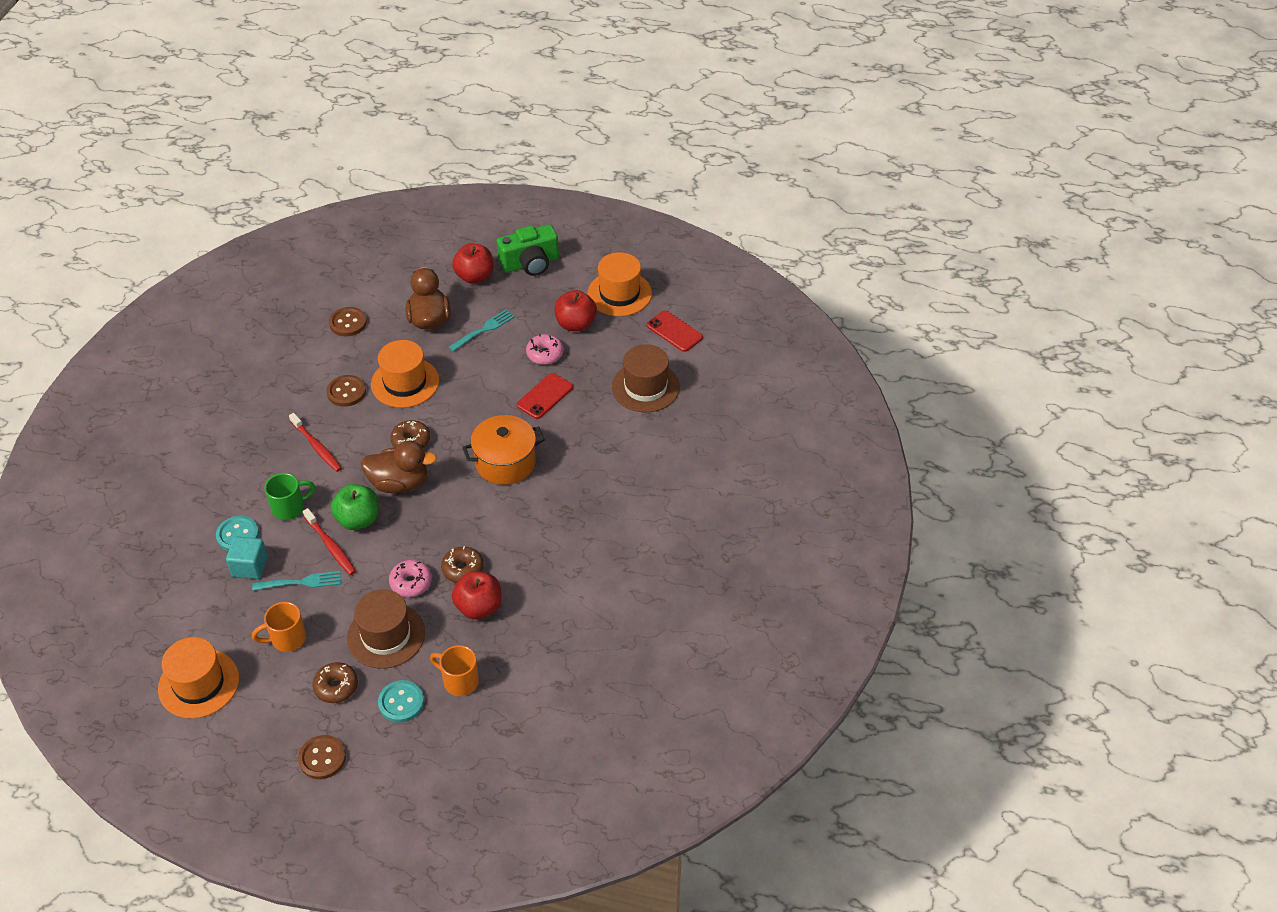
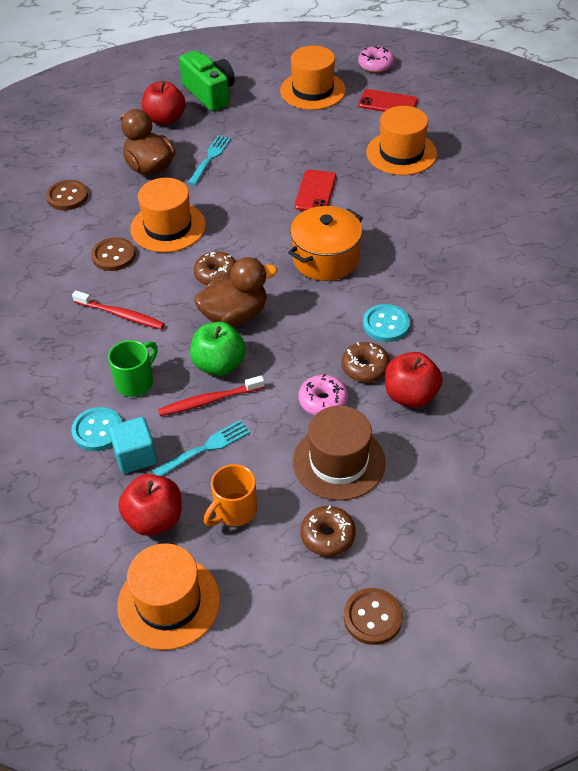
camera: 25 degrees left, 0 degrees up
red toothbrush [303,508,356,575] -> red toothbrush turned 135 degrees clockwise [158,375,265,416]
turquoise button [378,680,424,723] -> turquoise button moved to [363,304,410,342]
orange mug [430,645,479,696] -> none
green camera [497,224,559,276] -> green camera turned 75 degrees counterclockwise [179,50,235,111]
pink donut [526,334,564,365] -> pink donut moved to [358,46,394,73]
red apple [554,290,597,331] -> red apple moved to [118,474,182,536]
brown hat [612,344,680,412] -> orange hat [366,106,437,175]

